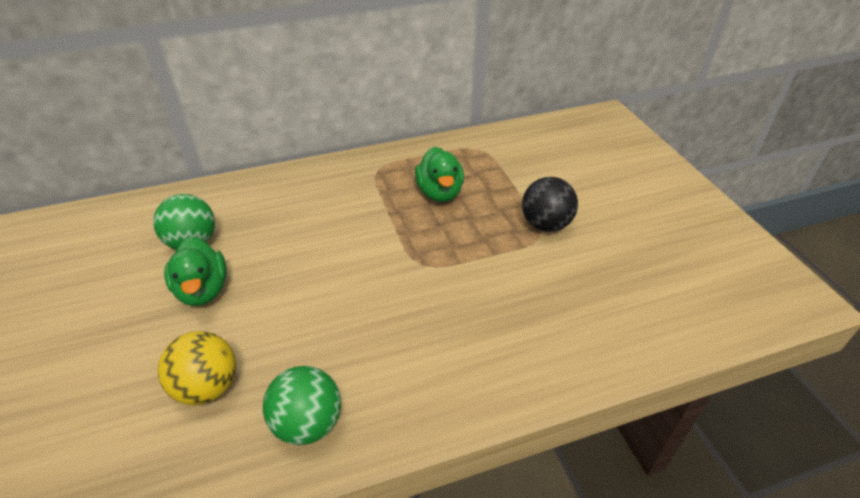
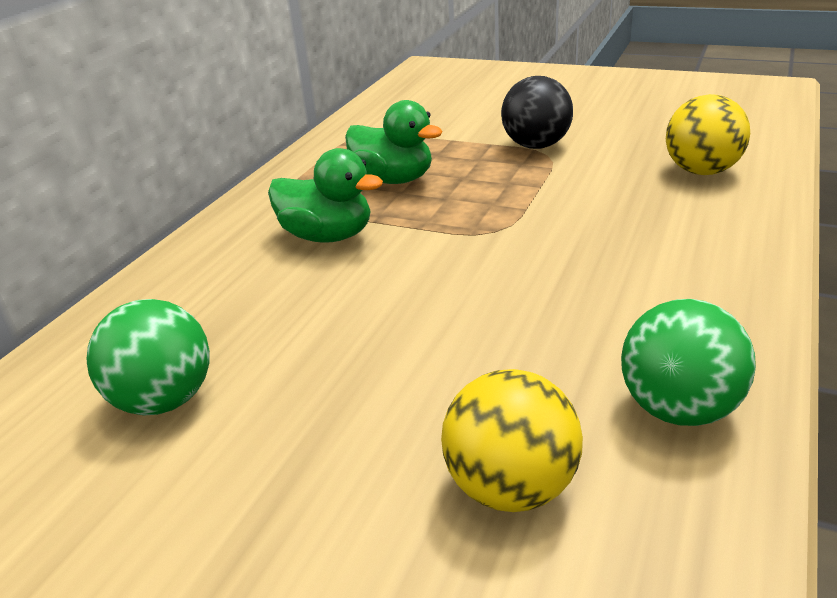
camera: 45 degrees left, 10 degrees down
green duck [164,236,227,306] -> green duck moved to [268,148,383,243]
none -> yellow ball [666,94,750,175]

